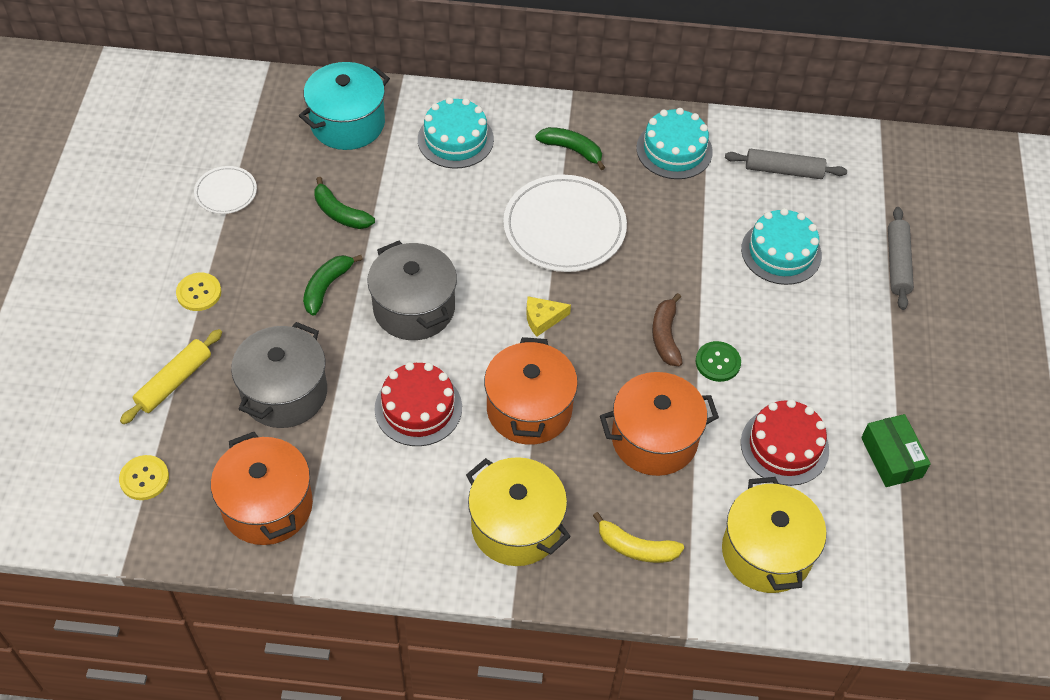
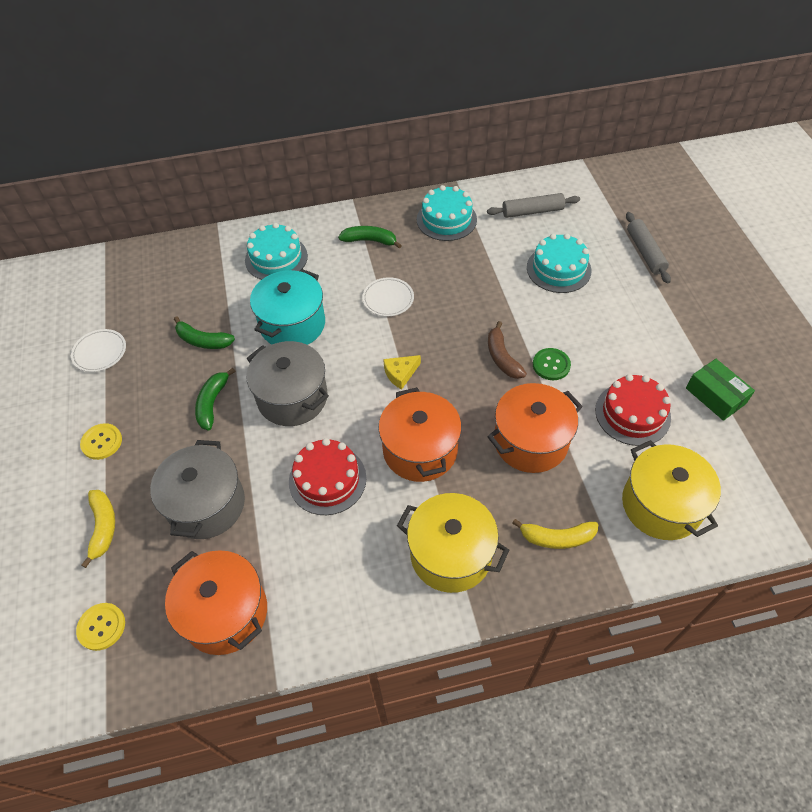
camera: 15 degrees left, 0 degrees up
yellow rolling pin [120,329,222,424] -> yellow banana [81,490,115,568]
turquoise pot [299,62,390,150] -> turquoise pot moved to [250,269,325,345]
white plate [503,175,627,272] -> white plate [362,277,414,316], size x0.51

